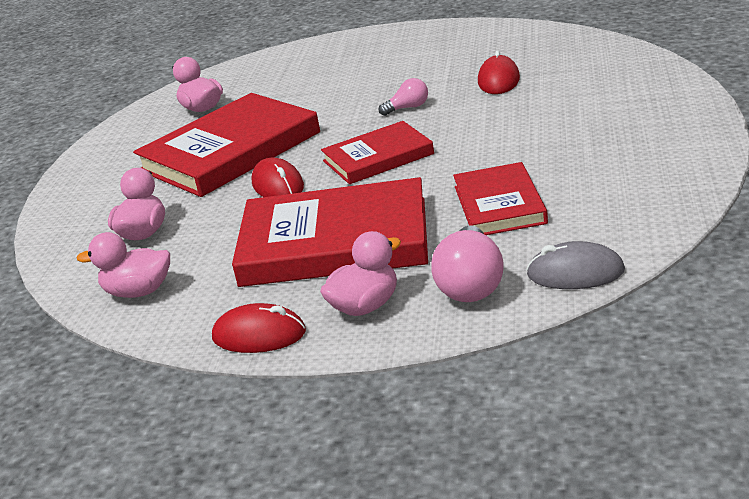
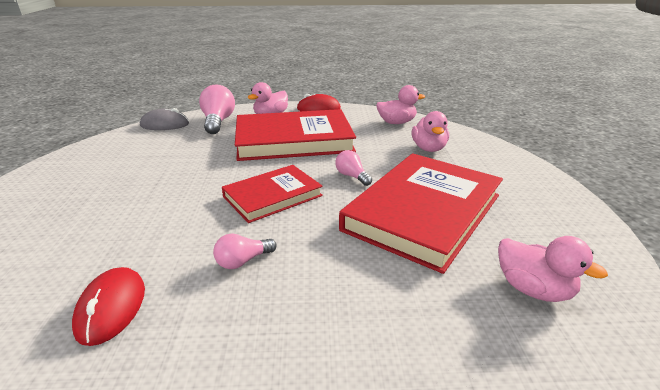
camera: 165 degrees right, 0 degrees up
red mouse [251,157,304,197] -> pink light bulb [335,150,372,186]
red book [453,162,548,235] -> none

